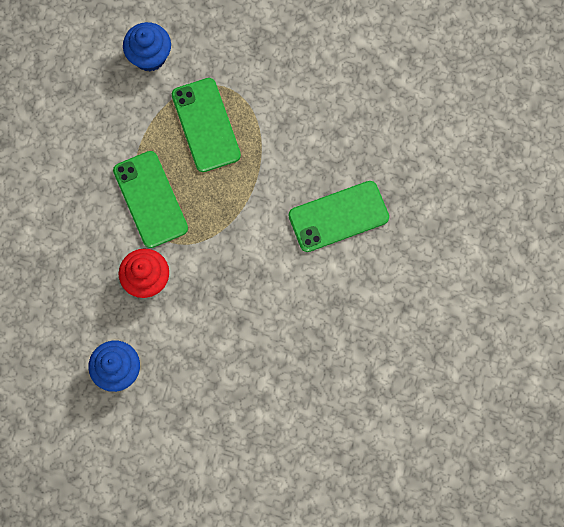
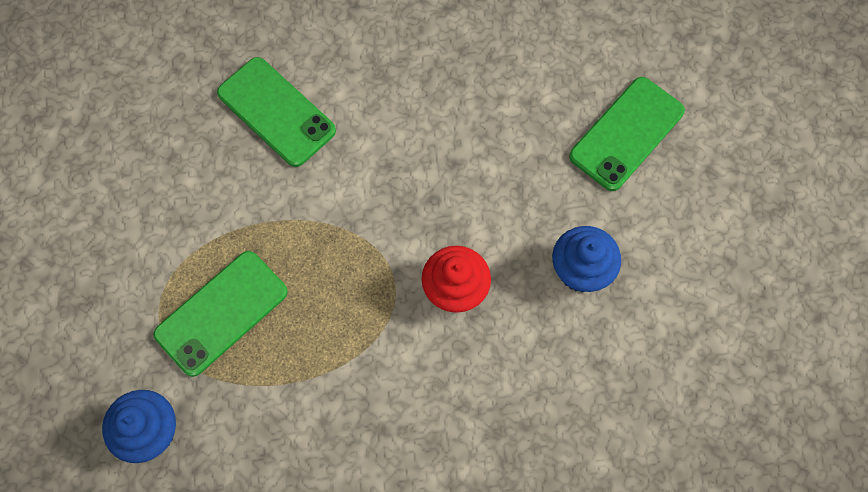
camera: 115 degrees left, 5 degrees down
green phone [113,151,188,248] -> green phone moved to [569,77,685,191]

